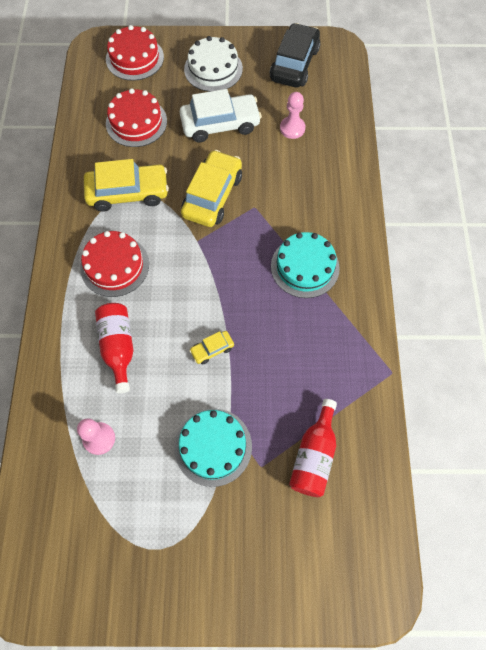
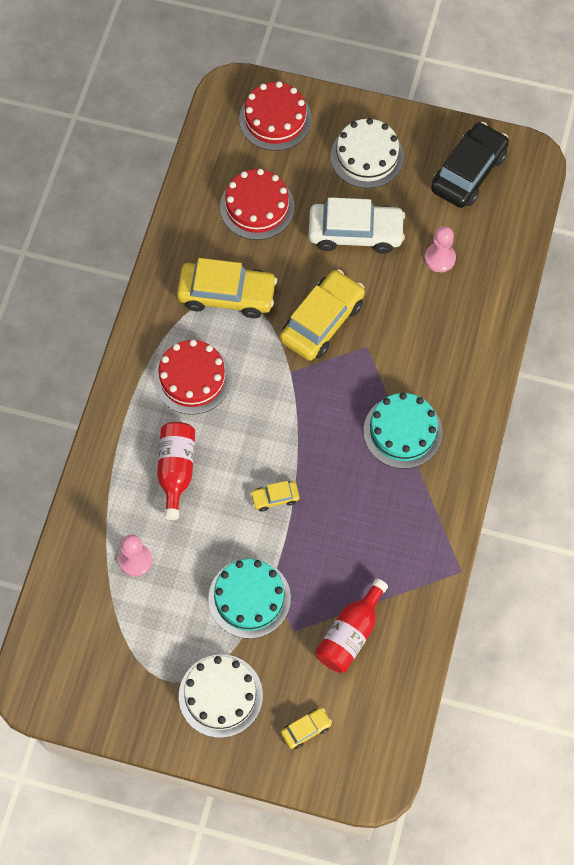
camera: 15 degrees right, 0 degrees up
none -> white cake [179,654,263,738]
none -> yellow car [281,708,332,749]

